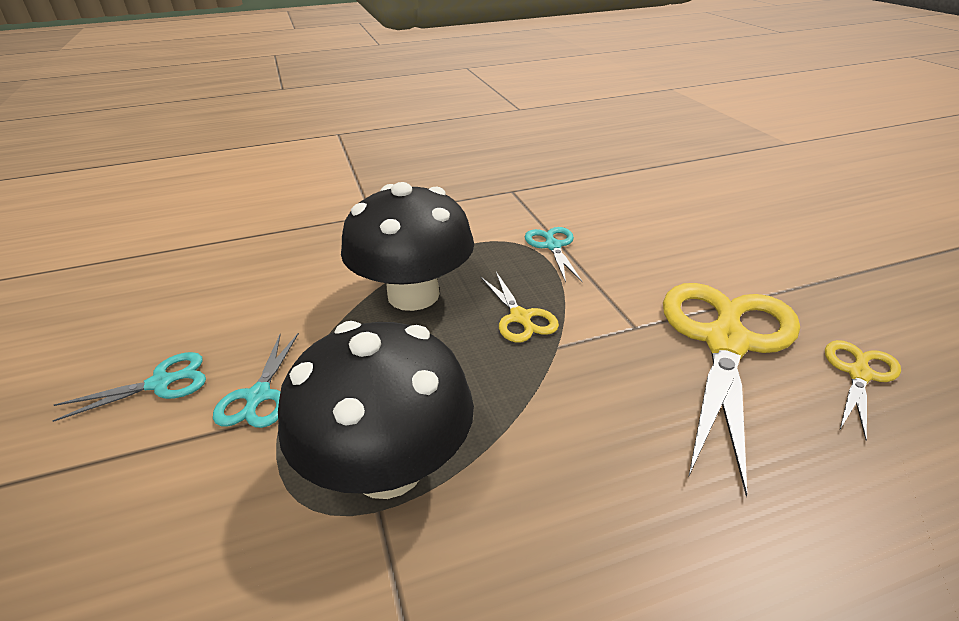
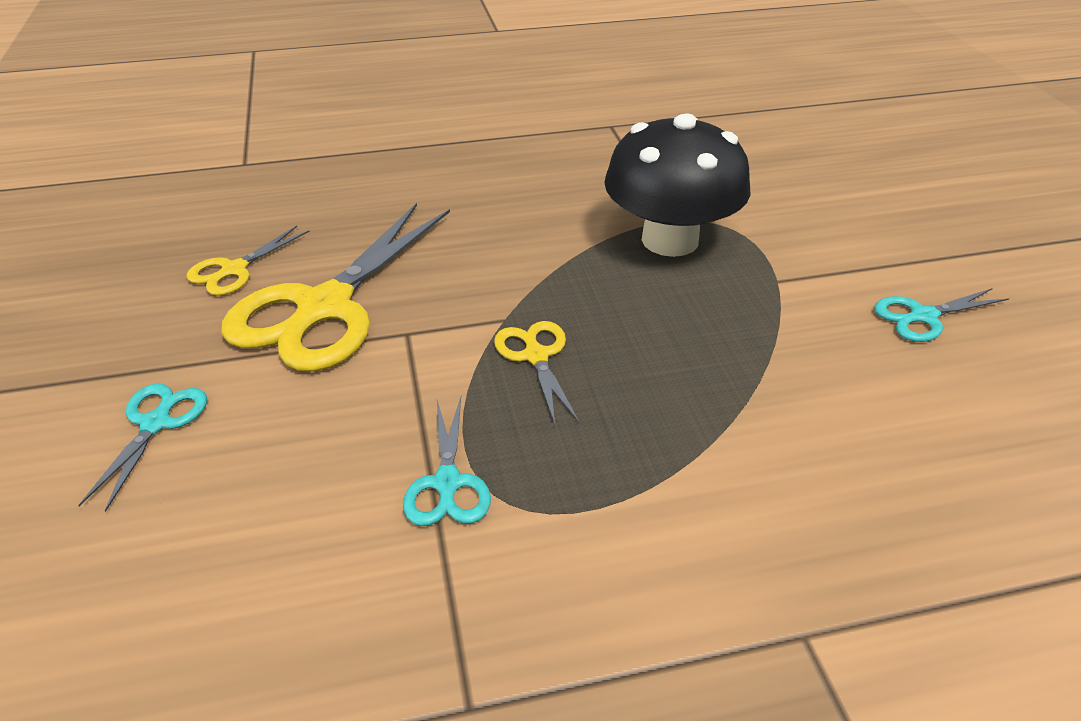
camera: 175 degrees left, 5 degrees up
turquoise scissors [213,332,299,428] -> turquoise scissors moved to [78,383,207,512]
black mushroom [341,182,474,311] -> none

